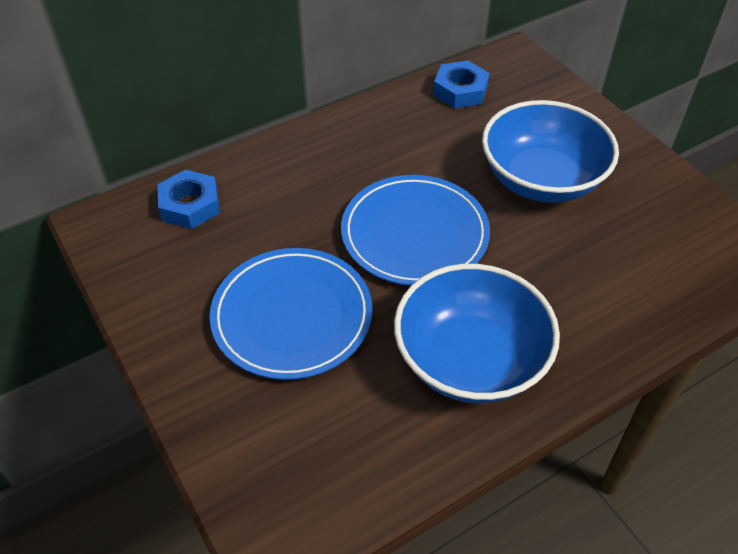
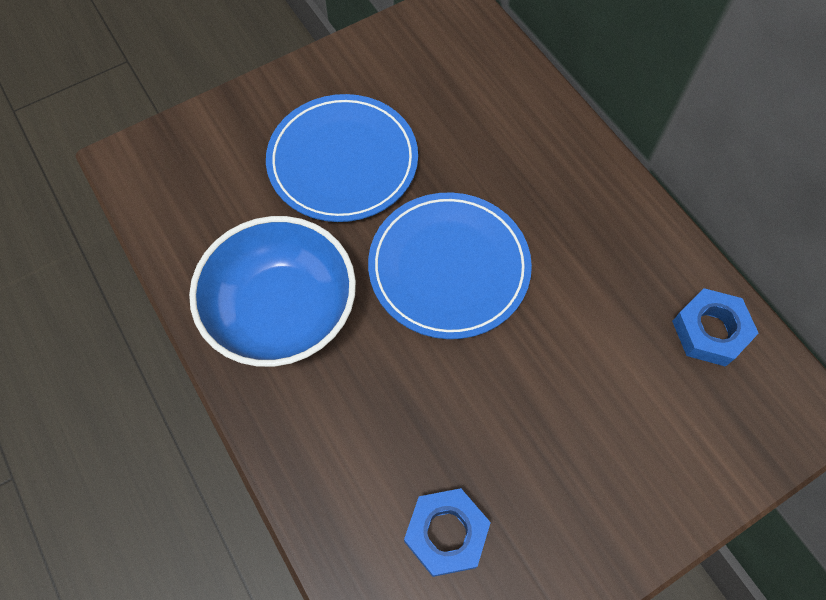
camera: 90 degrees right, 15 degrees up
blue nut [158,170,220,229] -> blue nut moved to [404,488,491,577]
blue bowl [482,100,619,203] -> none

